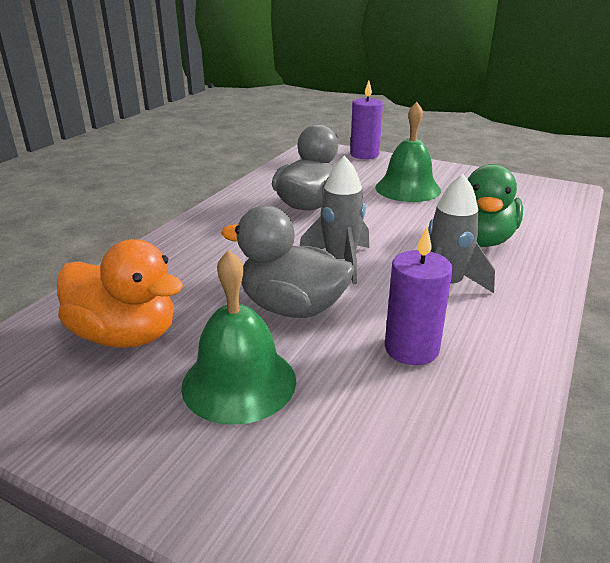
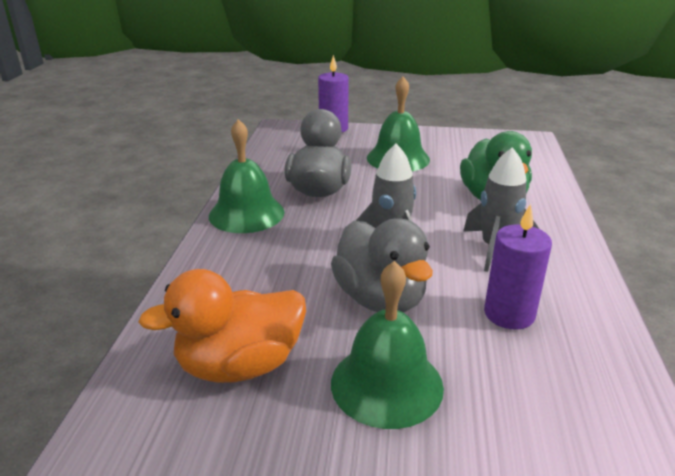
camera: 20 degrees left, 0 degrees up
orange duck [57,239,183,348] -> orange duck turned 150 degrees clockwise [138,269,306,383]
grey duck [221,205,354,318] -> grey duck turned 120 degrees counterclockwise [331,218,433,313]
none -> green bell [209,119,285,233]

